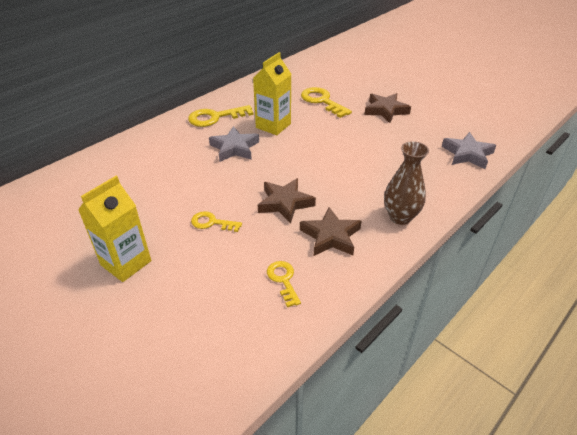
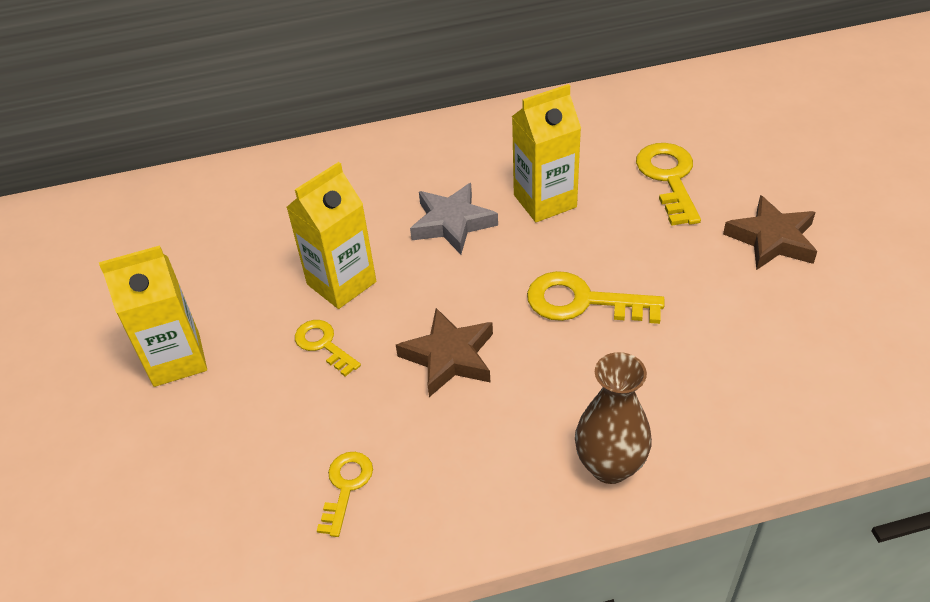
camera: 35 degrees right, 5 degrees up
yellow key [188,105,254,127] -> yellow key moved to [527,271,665,324]
brown star [300,207,362,256] -> none
grey star [442,132,496,169] -> none
none -> yellow carton [286,162,376,309]

